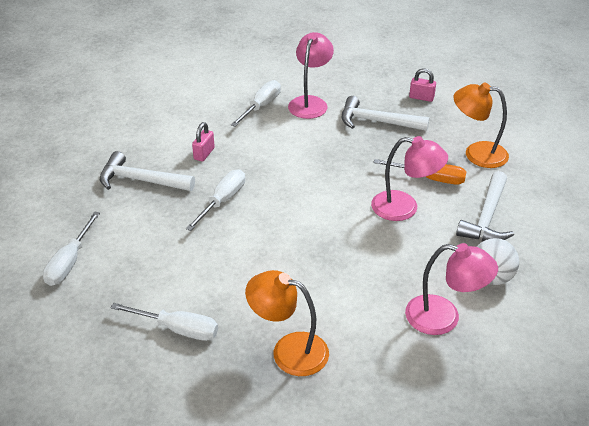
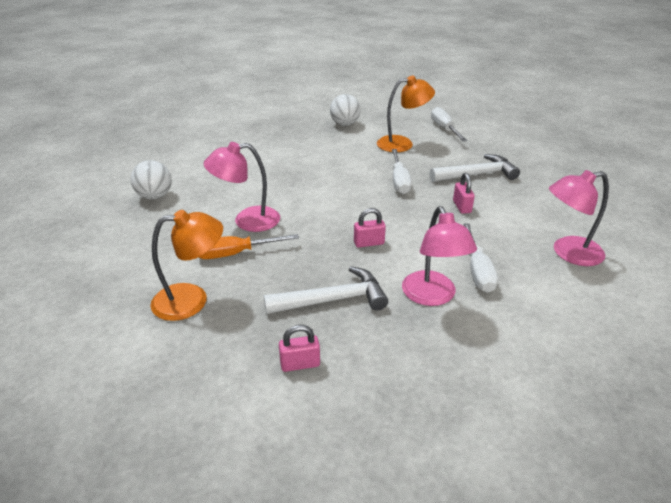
camera: 150 degrees right, 5 degrees down
white screwdriver [111,303,218,341] -> white ball [330,94,361,126]
orange lamp [245,270,329,376] -> orange lamp moved to [377,76,435,152]
pink lamp [405,243,498,335] -> pink lamp moved to [549,170,609,266]
white hammer [456,171,514,242] -> none
none -> pink padlock [354,208,386,248]

